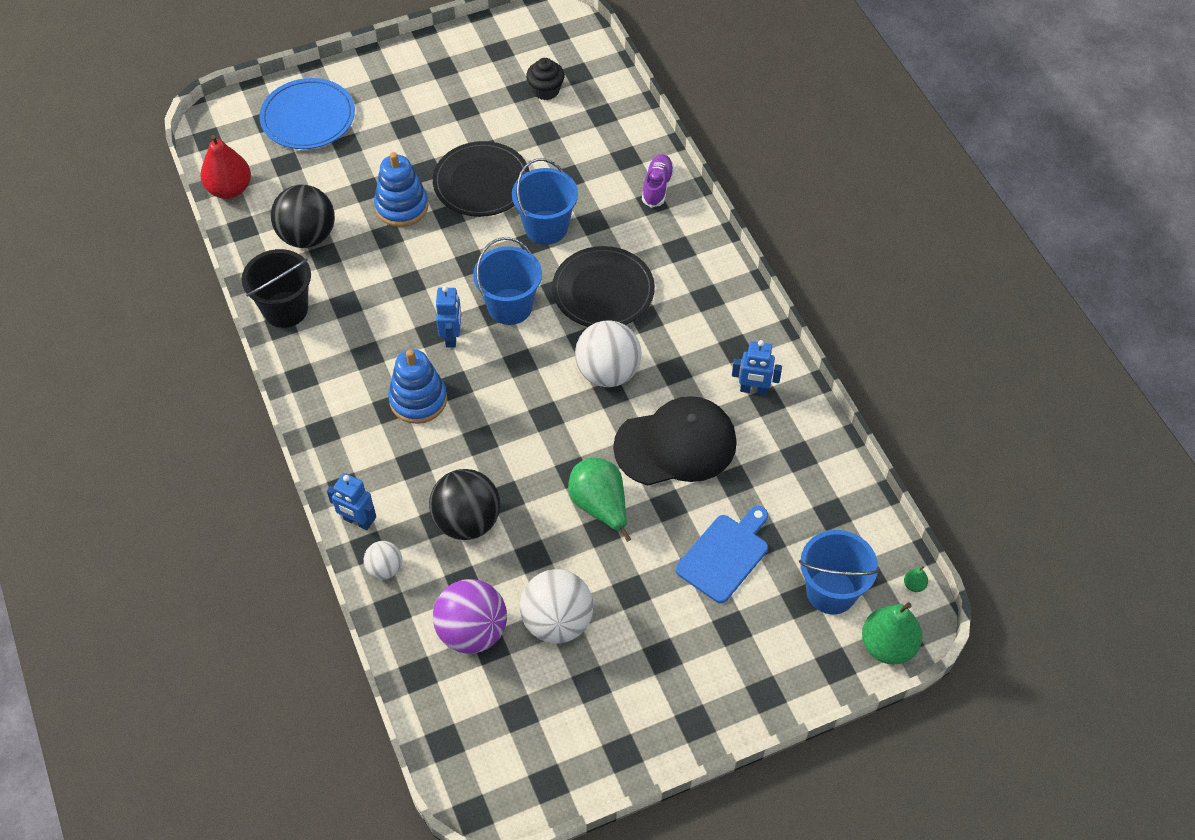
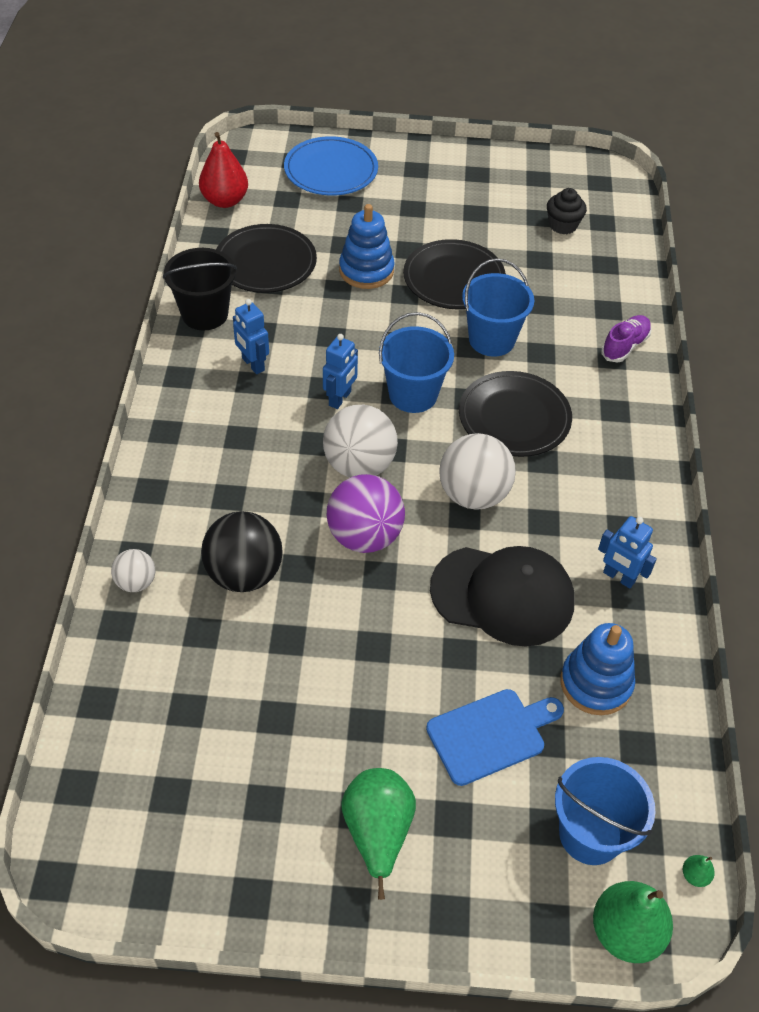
camera: 25 degrees right, 5 degrees down
black ball [271,185,335,248] -> black plate [216,224,317,293]
blue robot [327,473,376,530] -> blue robot moved to [233,299,269,374]
blue stacking toy [388,349,447,424] -> blue stacking toy moved to [560,623,635,715]
purple ball [433,579,507,654] -> purple ball moved to [327,474,405,553]
white ball [520,569,593,643] -> white ball moved to [323,405,398,478]
green pear [568,458,632,542] -> green pear moved to [341,768,416,900]

